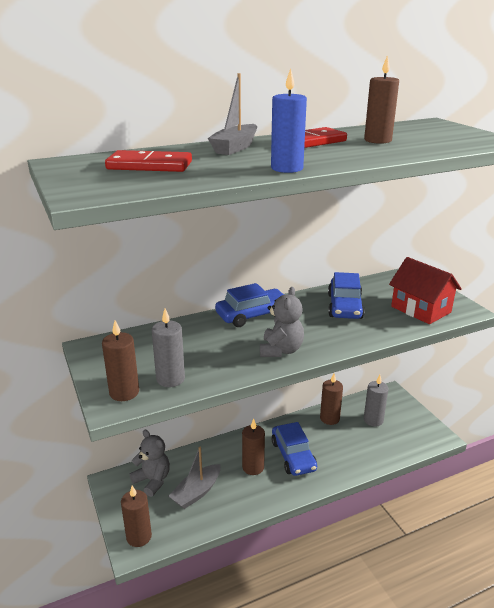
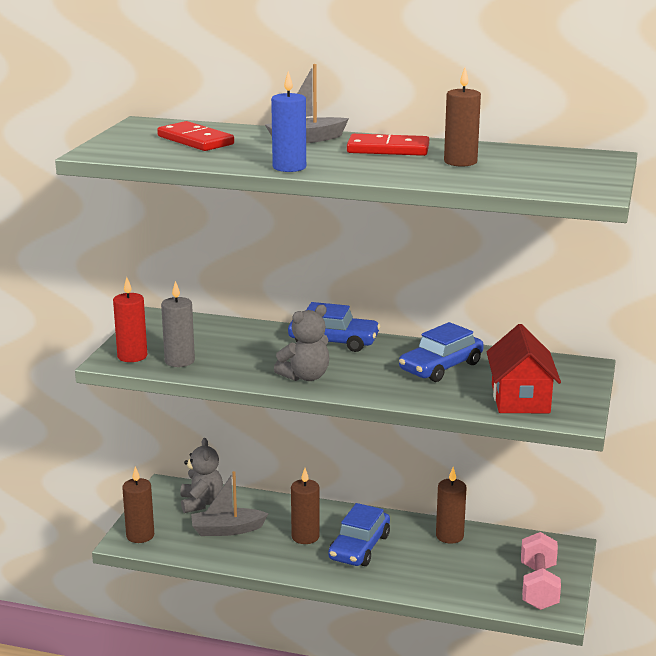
camera: 40 degrees right, 5 degrees down
brown candle [102,320,139,401] -> red candle [113,277,147,362]
grey candle [364,375,389,427] -> none
none -> pink dumbbell [521,532,561,610]

